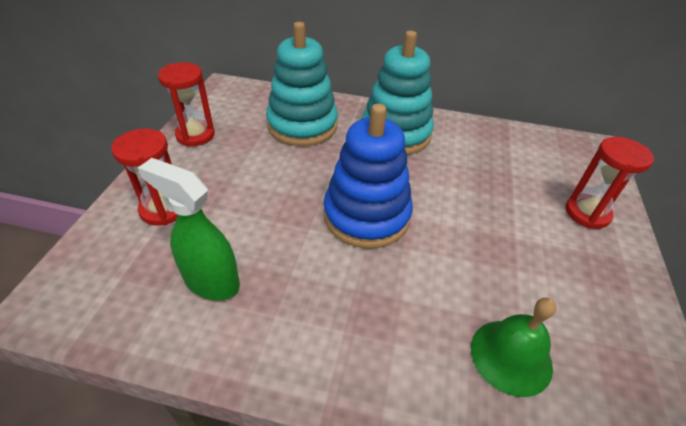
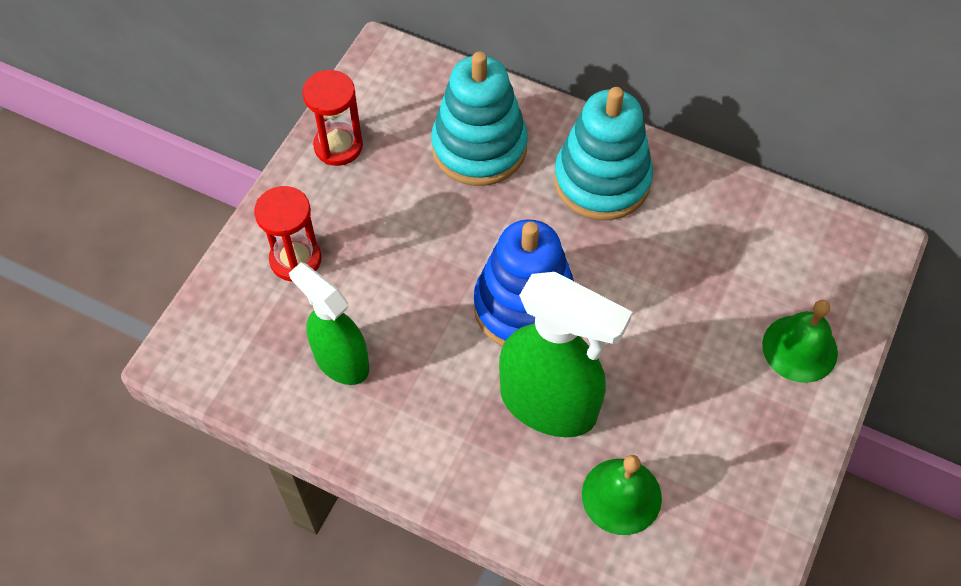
camera: 15 degrees right, 15 degrees up
red hourglass [565,137,654,229] -> green bell [762,300,838,383]
none -> green spray bottle [499,272,632,437]

